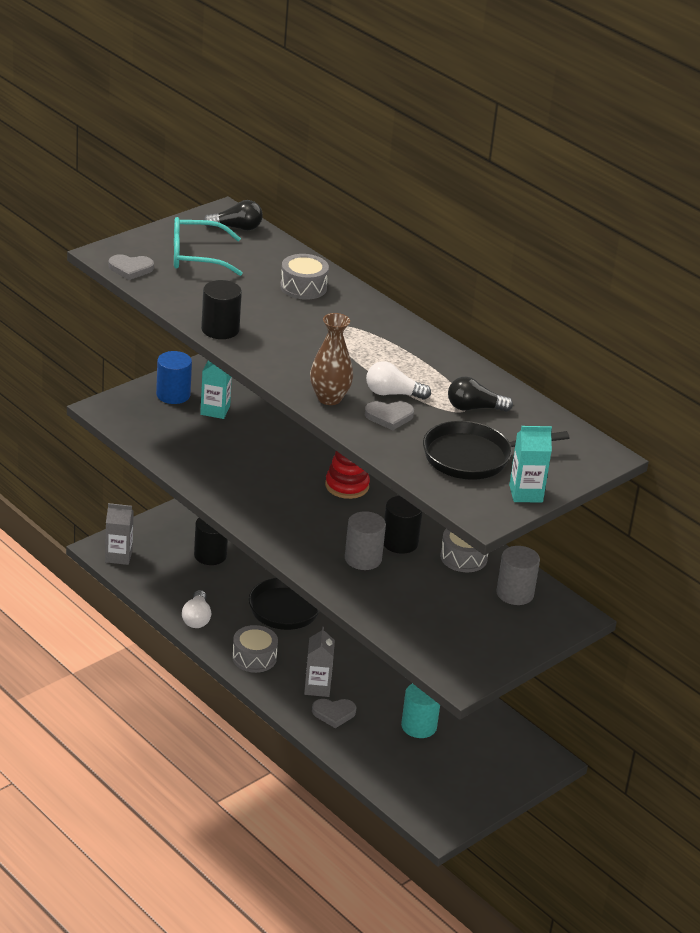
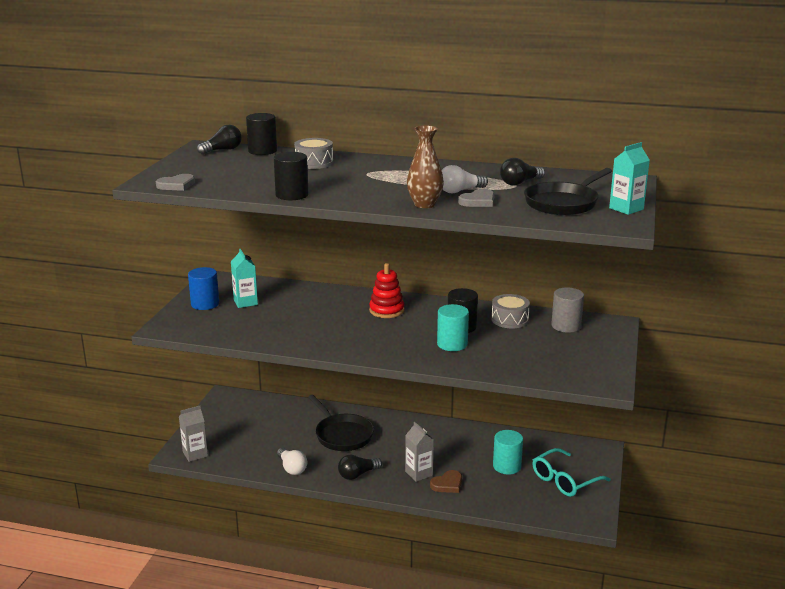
camera: 30 degrees left, 10 degrees down
turquoise glasses [174,217,243,276] -> turquoise glasses moved to [532,448,611,497]
black cylinder [194,518,228,565] -> black cylinder moved to [246,113,277,155]
grey drum [232,625,278,673] -> black light bulb [338,455,382,480]
grey heart [312,699,356,728] -> brown heart [430,470,462,493]
grey cylinder [345,511,386,570] -> turquoise cylinder [437,304,469,351]

